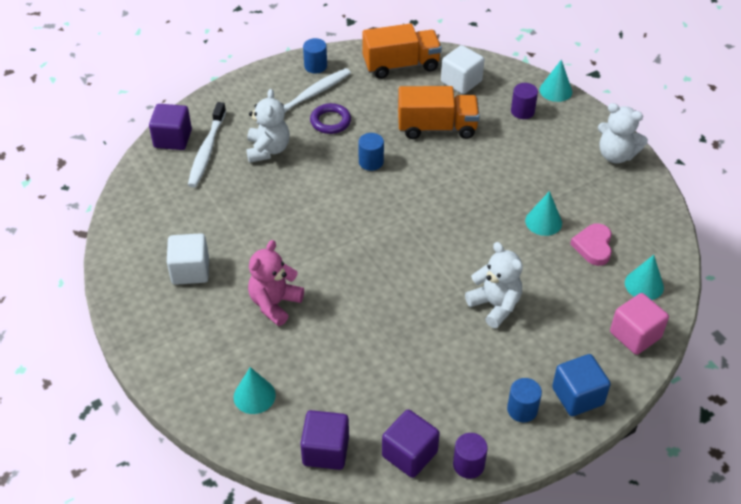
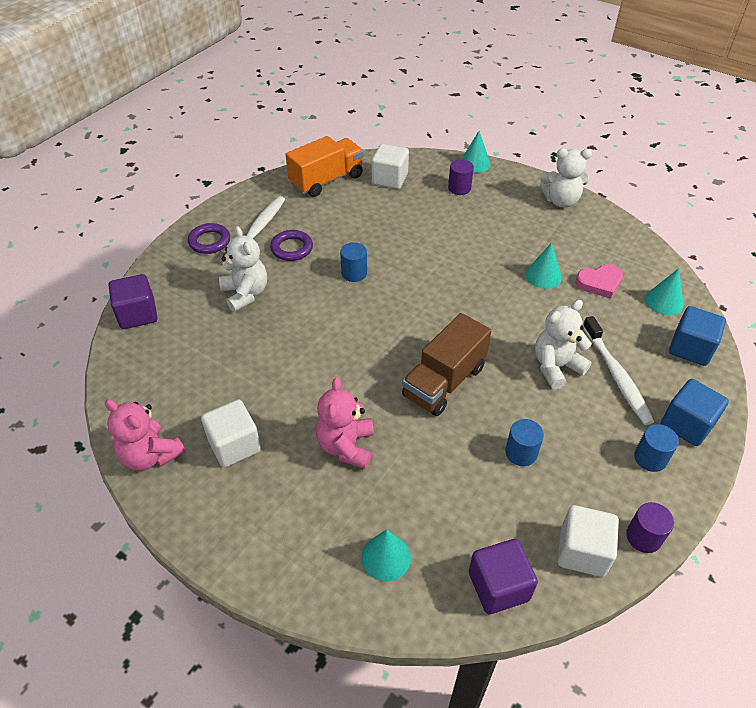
camera: 25 degrees left, 0 degrees up
white toothbrush [188,102,226,188] -> white toothbrush moved to [583,316,654,425]
blue cylinder [303,38,327,73] -> blue cylinder moved to [505,419,544,466]
purple cube [382,410,440,478] -> white cube [557,505,619,577]
orange truck [398,86,480,139] -> none
white teddy bear [465,242,523,328] -> white teddy bear turned 60 degrees counterclockwise [535,300,592,390]
pink heart [570,223,612,266] -> pink heart turned 90 degrees counterclockwise [575,264,623,299]
pink cube [610,293,669,355] -> blue cube [669,306,726,366]
none -> pink teddy bear [105,399,186,471]
none -> purple ring [188,223,230,254]
none -> brown truck [402,313,491,416]

